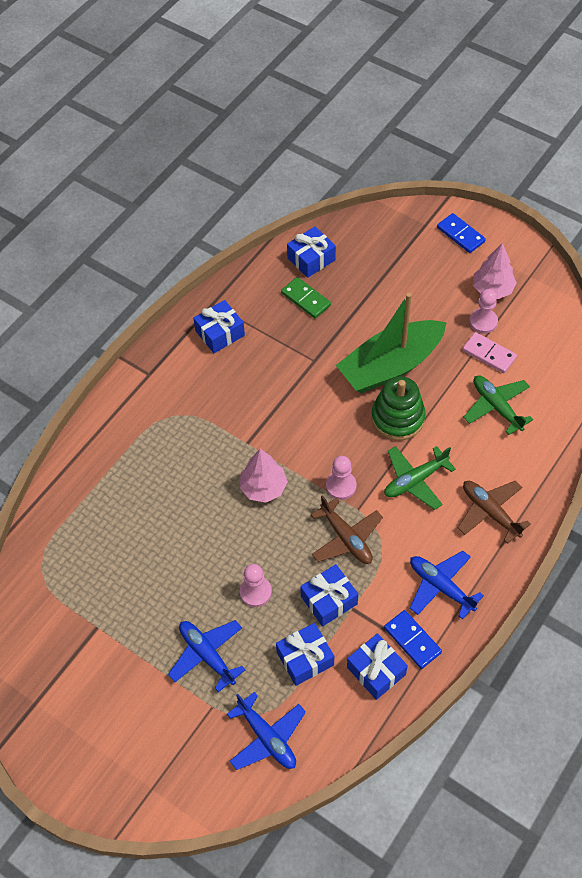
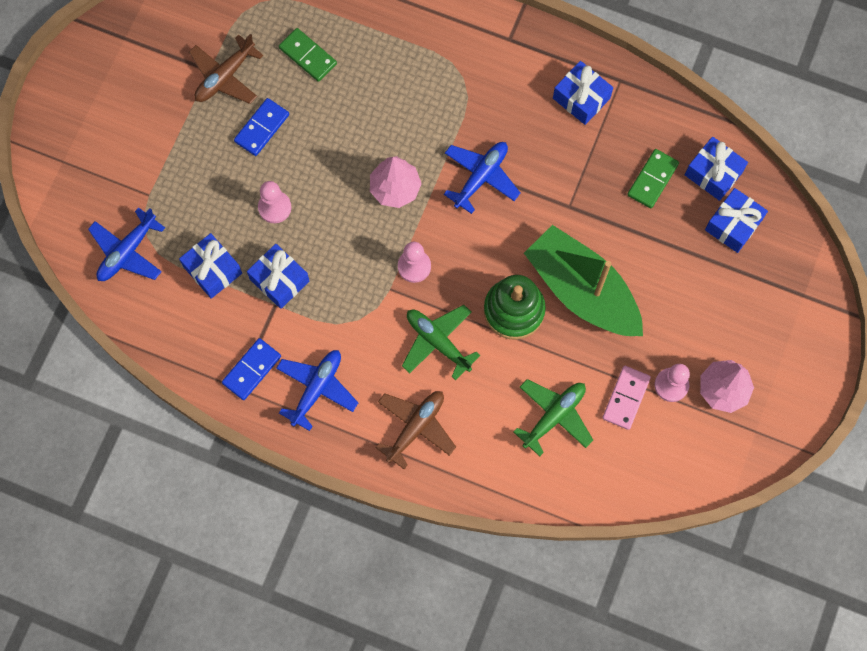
camera: 75 degrees right, 15 degrees up
blue plane [168,620,245,692] -> blue plane moved to [444,142,520,214]
brown plane [311,495,383,564] -> brown plane moved to [189,34,263,104]
blue gift [347,633,408,700] -> blue gift moved to [705,188,768,253]
blue domino [437,213,486,253] -> blue domino moved to [234,98,289,156]
none -> green domino [279,28,337,82]

